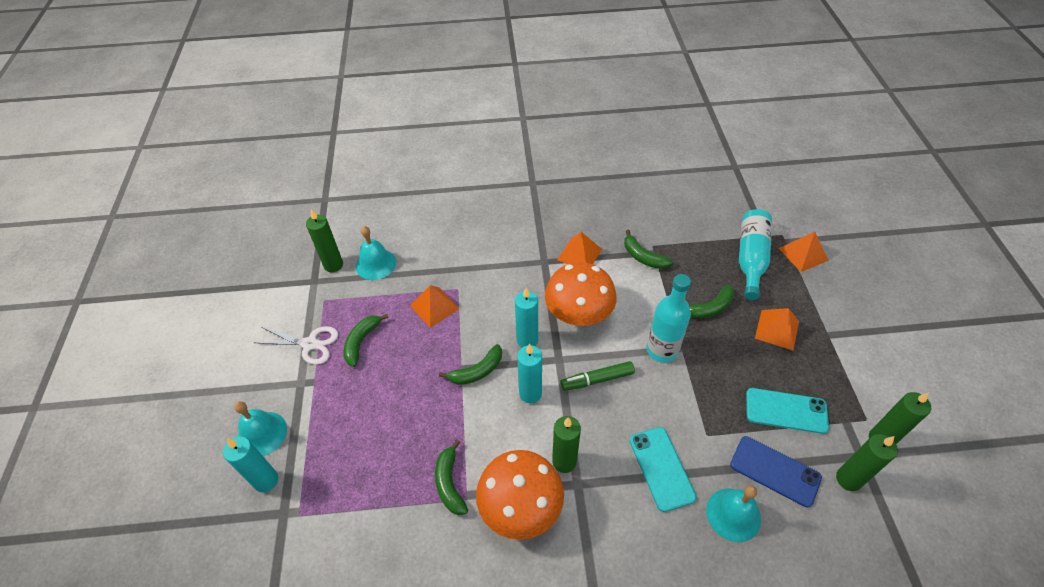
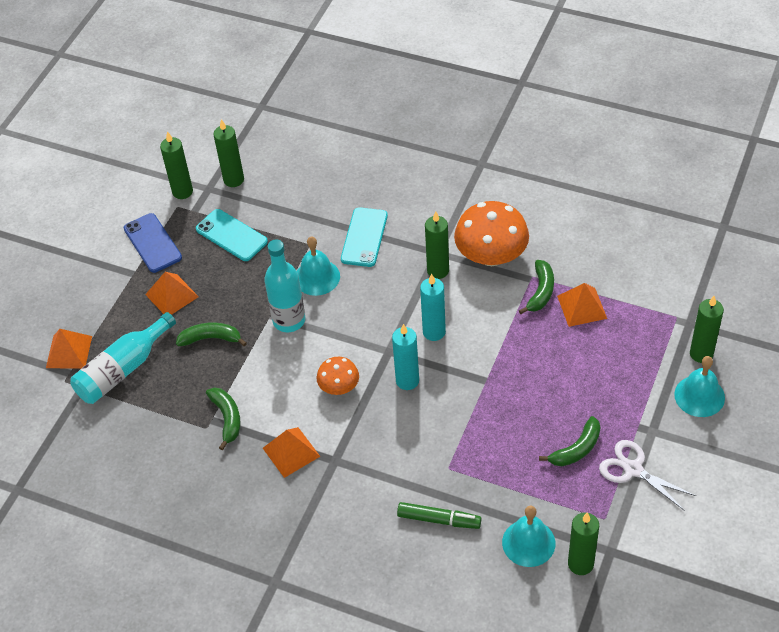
camera: 150 degrees left, 0 degrees up
turquoise candle [223,436,278,492] -> green candle [690,296,724,363]
orange pyramid [410,285,460,328] -> orange pyramid moved to [557,283,607,327]
green banana [439,344,502,385] -> none
orange mushroom [545,262,617,326] -> orange mushroom [317,357,359,395], size x0.54
green marker [561,361,635,391] -> green marker moved to [397,502,482,529]
turquoise bell [706,486,761,542] -> turquoise bell moved to [297,236,340,296]
blue phone [730,436,822,507] -> blue phone moved to [124,213,182,273]

